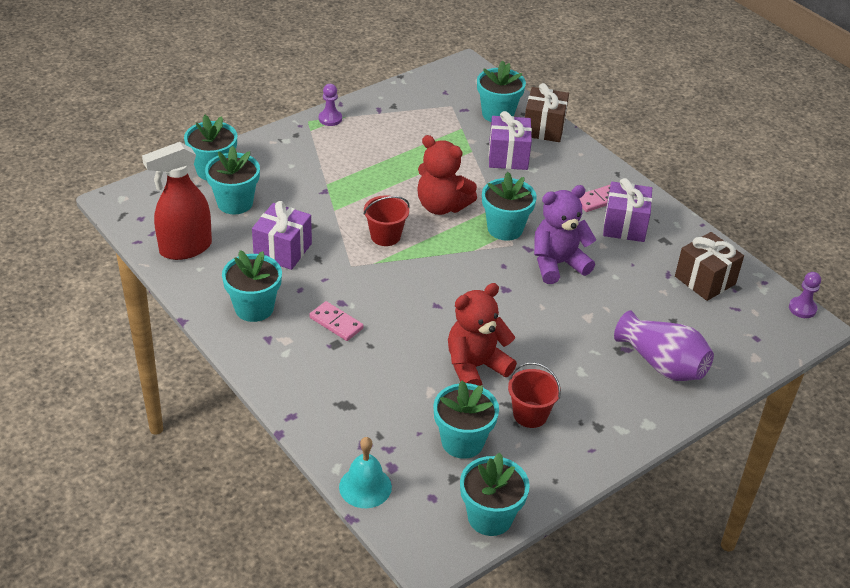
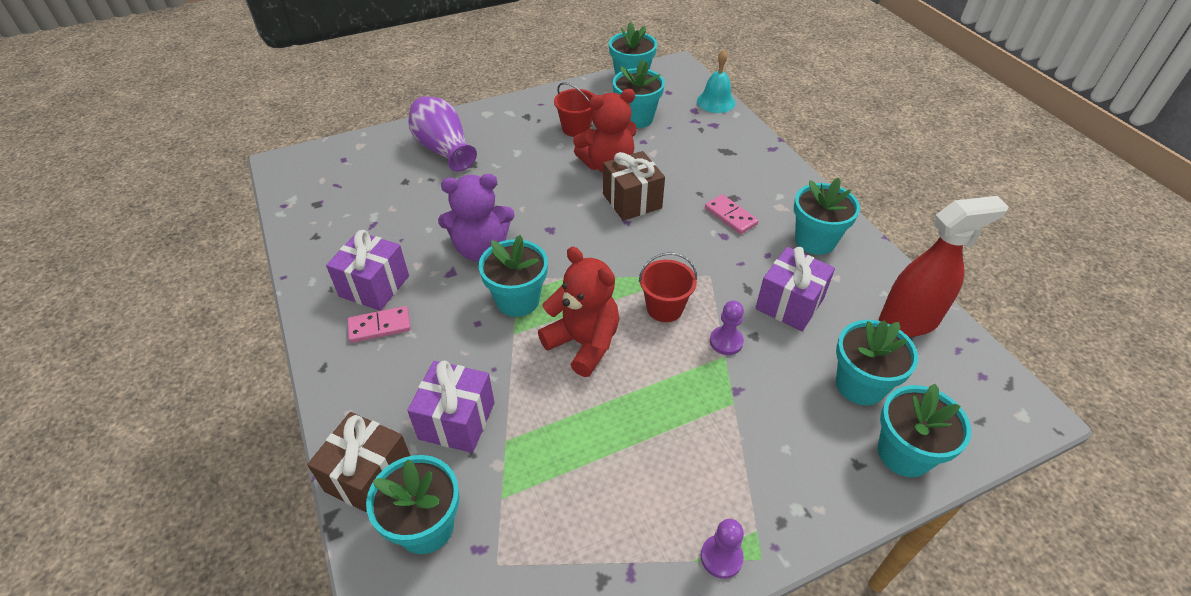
camera: 165 degrees left, 5 degrees up
brown gift [675,232,744,301] -> brown gift moved to [603,151,665,221]
purple pawn [789,272,821,318] -> purple pawn moved to [710,301,744,355]

